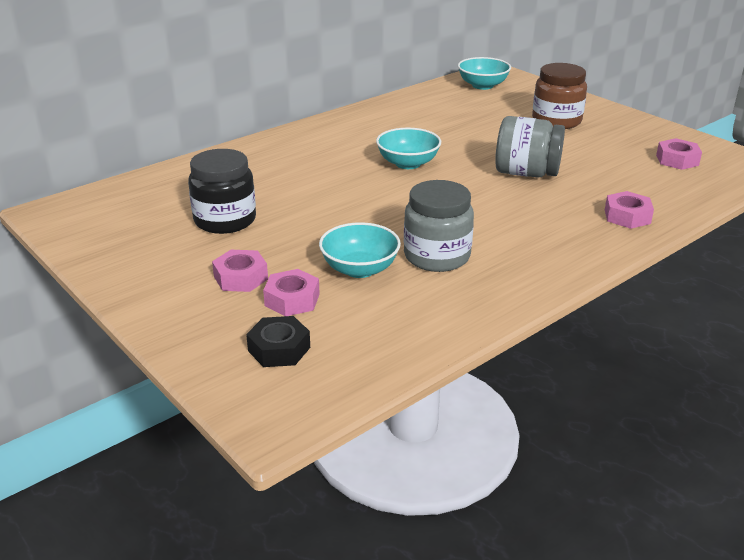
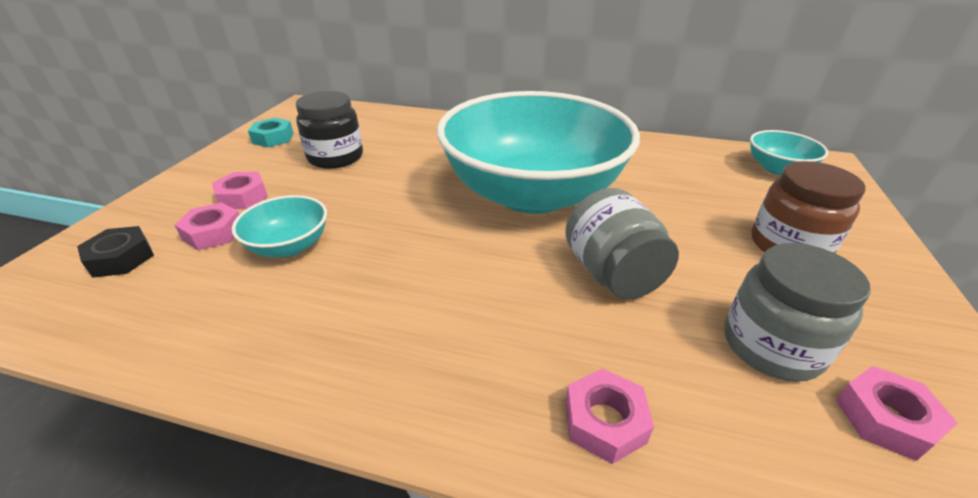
camera: 55 degrees right, 5 degrees up
turquoise bowl [376,128,441,169] -> turquoise bowl [437,91,640,214], size x2.48
grey jar [404,180,474,272] -> grey jar moved to [724,243,871,382]
none -> turquoise nut [248,118,294,148]

